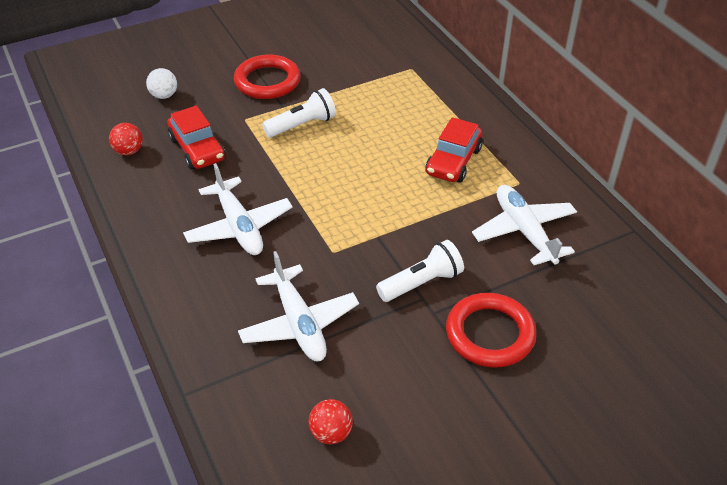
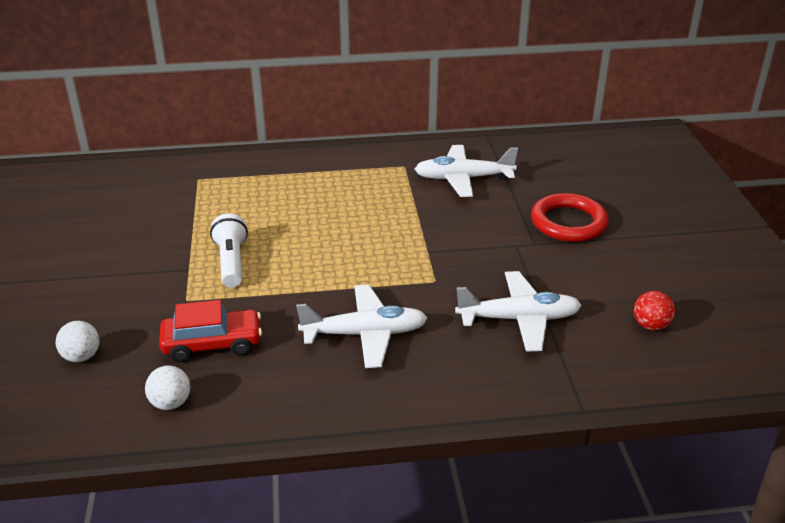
camera: 70 degrees left, 10 degrees down
red ball [109,123,143,155] -> white ball [145,366,190,410]
red ring [234,55,301,99] -> none
white flashlight [376,240,464,302] -> none
red car [425,117,483,183] -> none

